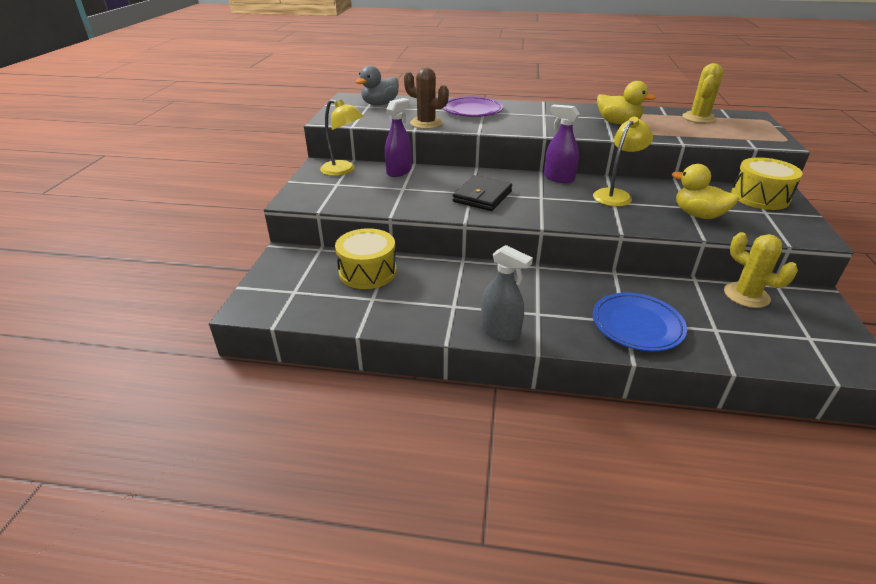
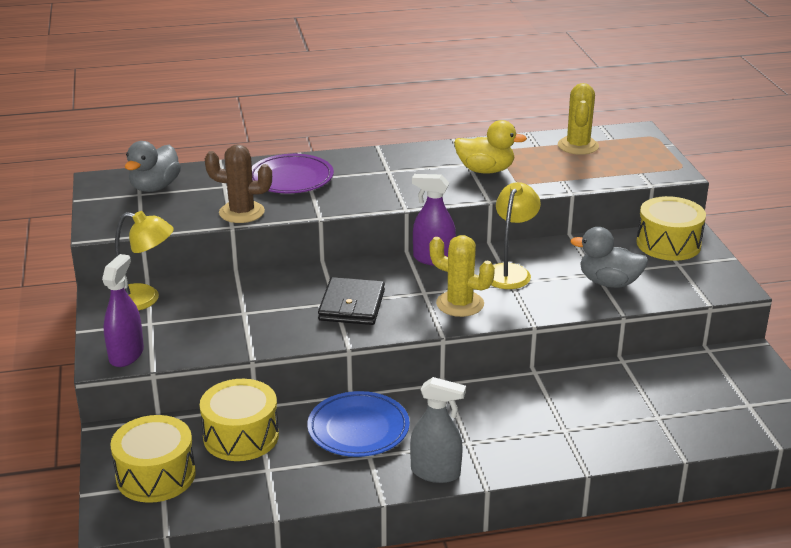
camera: 20 degrees left, 5 degrees down
purple spray bottle [385,98,412,177] -> purple spray bottle moved to [102,254,144,367]
blue plate [593,293,687,351] -> blue plate moved to [307,391,410,457]
yellow duck [672,164,739,219] -> grey duck [570,227,648,288]
yellow cactus [724,232,798,308] -> yellow cactus moved to [429,235,495,317]
none -> yellow drum [110,415,196,503]

